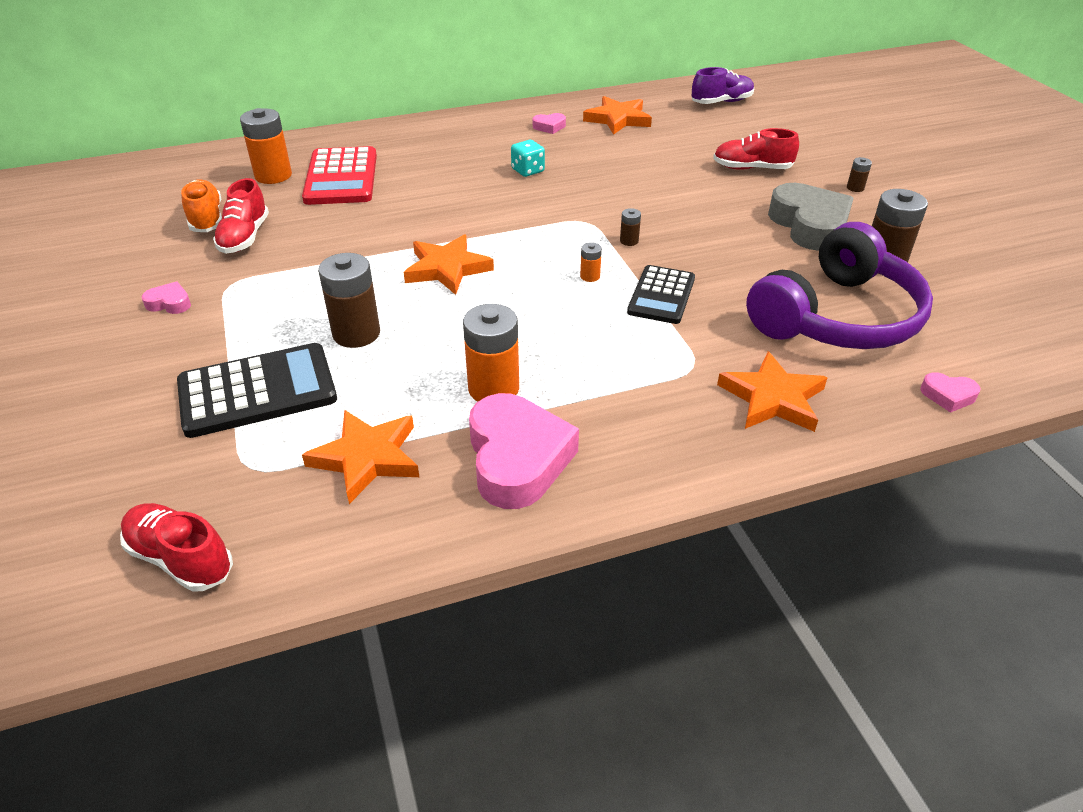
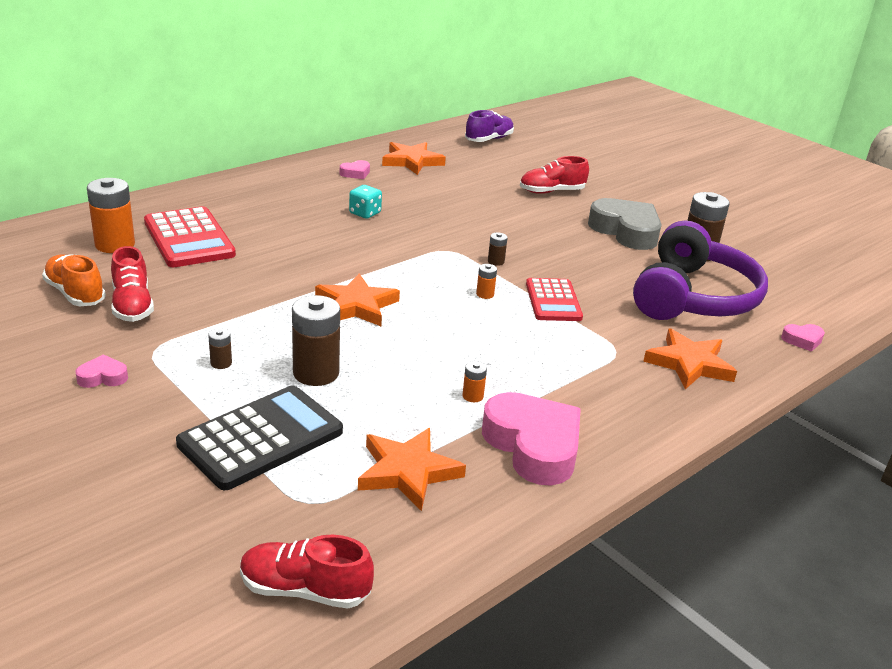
camera: 25 degrees left, 10 degrees down
orange battery [463,304,519,402] -> orange battery [462,361,487,402], size x0.46
black calculator [627,265,695,324] -> red calculator [526,278,583,321]
brown battery [847,157,872,192] -> brown battery moved to [208,328,232,369]

